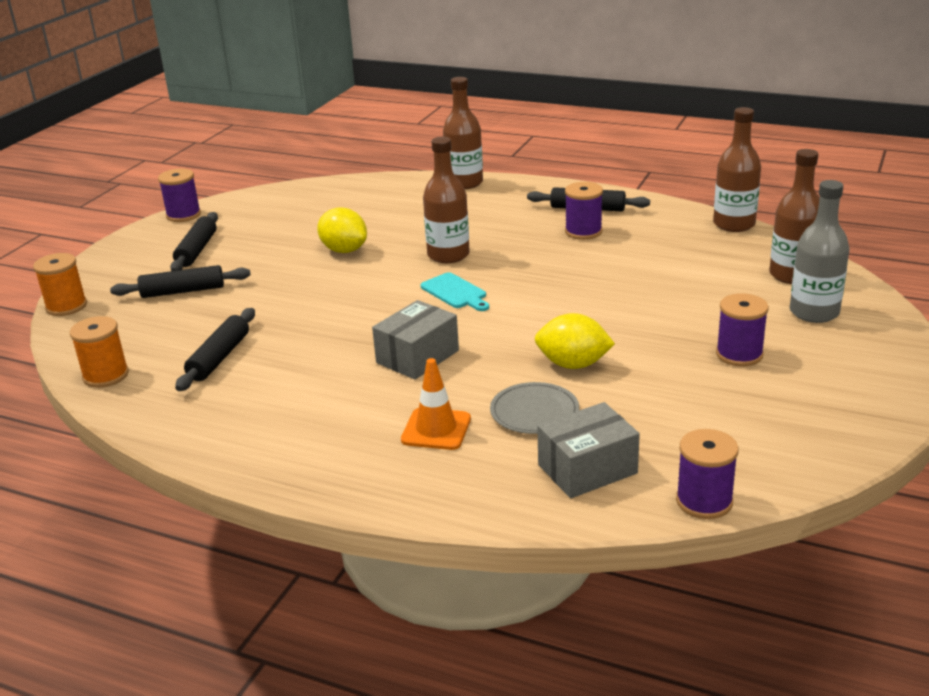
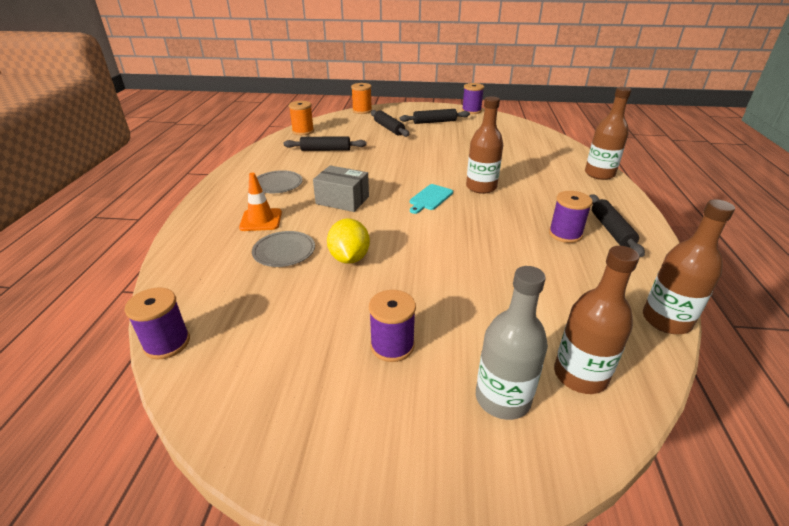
camera: 70 degrees right, 5 degrees up
yellow lemon [317,208,367,253] -> none
grey box [537,402,640,498] -> none
none -> grey plate [257,170,303,193]

